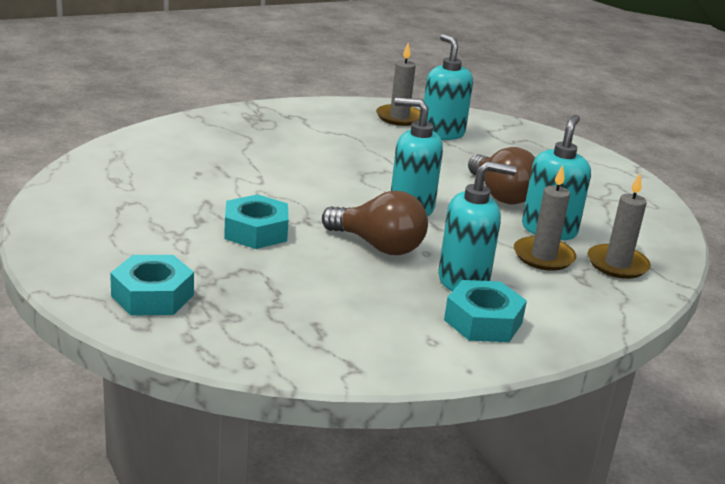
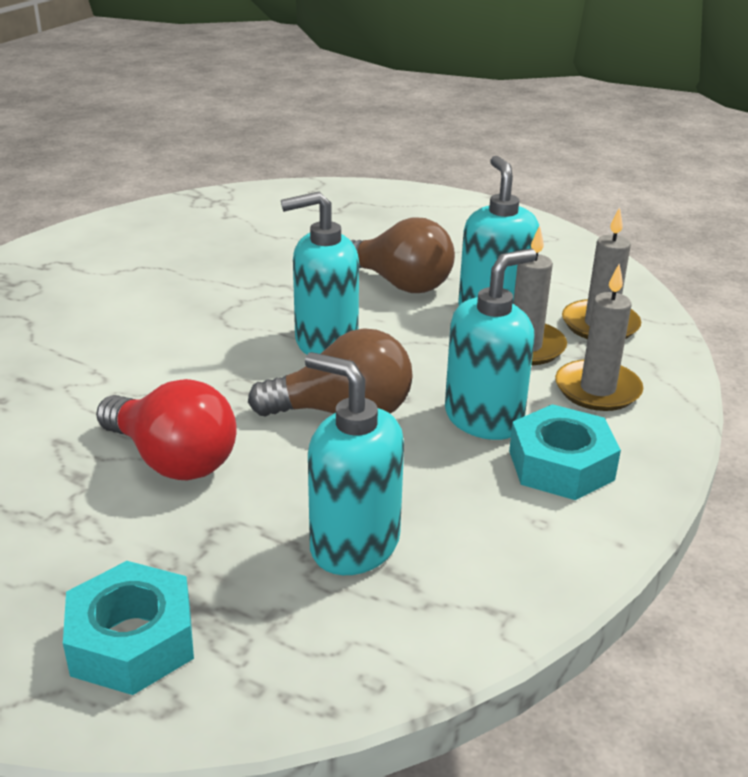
camera: 30 degrees left, 5 degrees up
turquoise nut [224,194,289,249] -> red light bulb [96,379,236,480]
grey candle [376,43,420,126] -> grey candle moved to [555,264,643,411]
turquoise soap dispenser [424,34,473,140] -> turquoise soap dispenser moved to [305,352,404,575]

